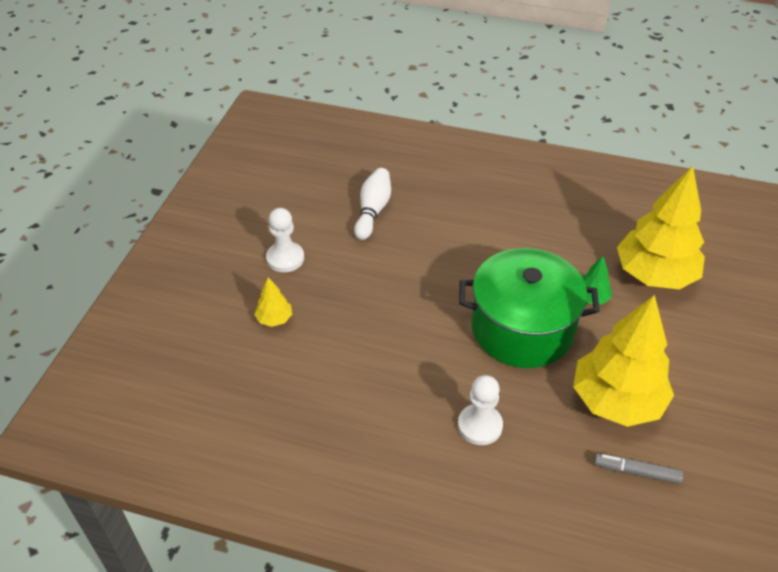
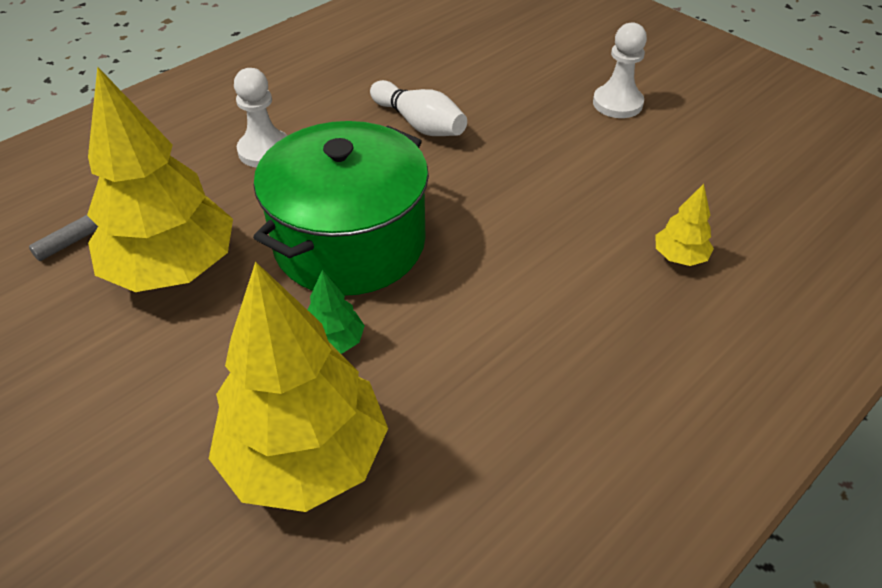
camera: 120 degrees right, 0 degrees up
yellow tree [254,277,292,327] -> yellow tree moved to [656,184,714,266]
white bowling pin [354,168,391,240] -> white bowling pin moved to [370,80,467,136]

